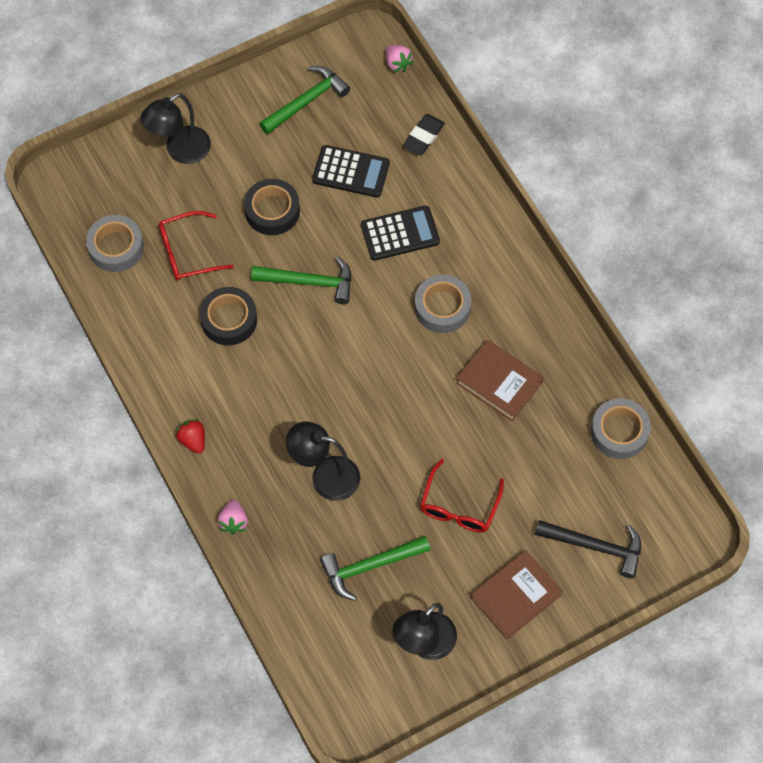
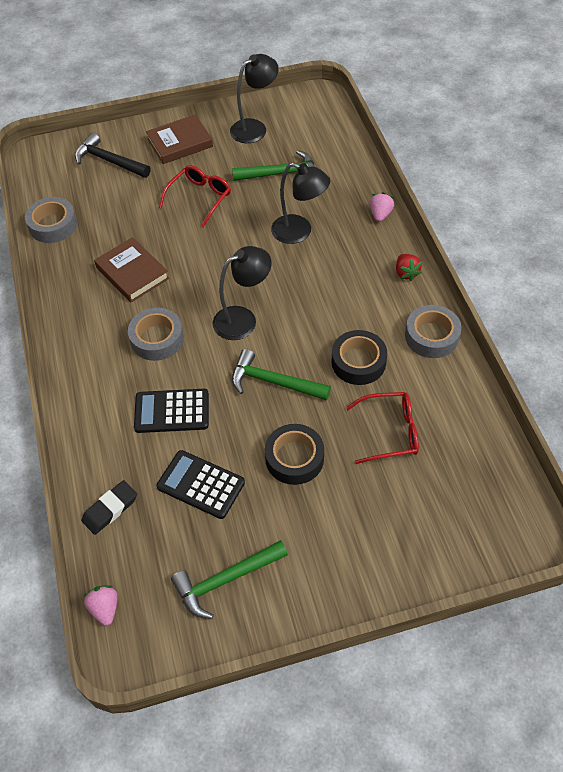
camera: 165 degrees left, 10 degrees down
grey tape [86,215,144,272] -> grey tape moved to [405,305,461,358]
black lamp [141,93,211,164] -> black lamp moved to [213,246,271,340]

